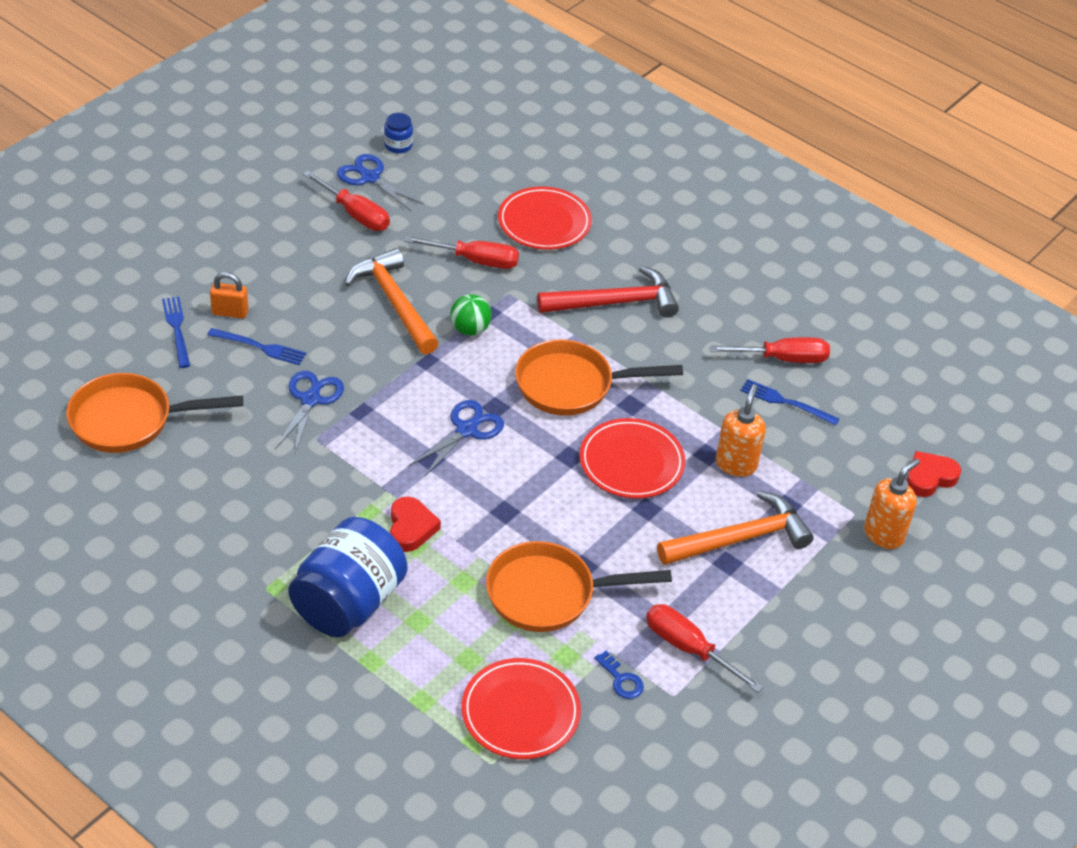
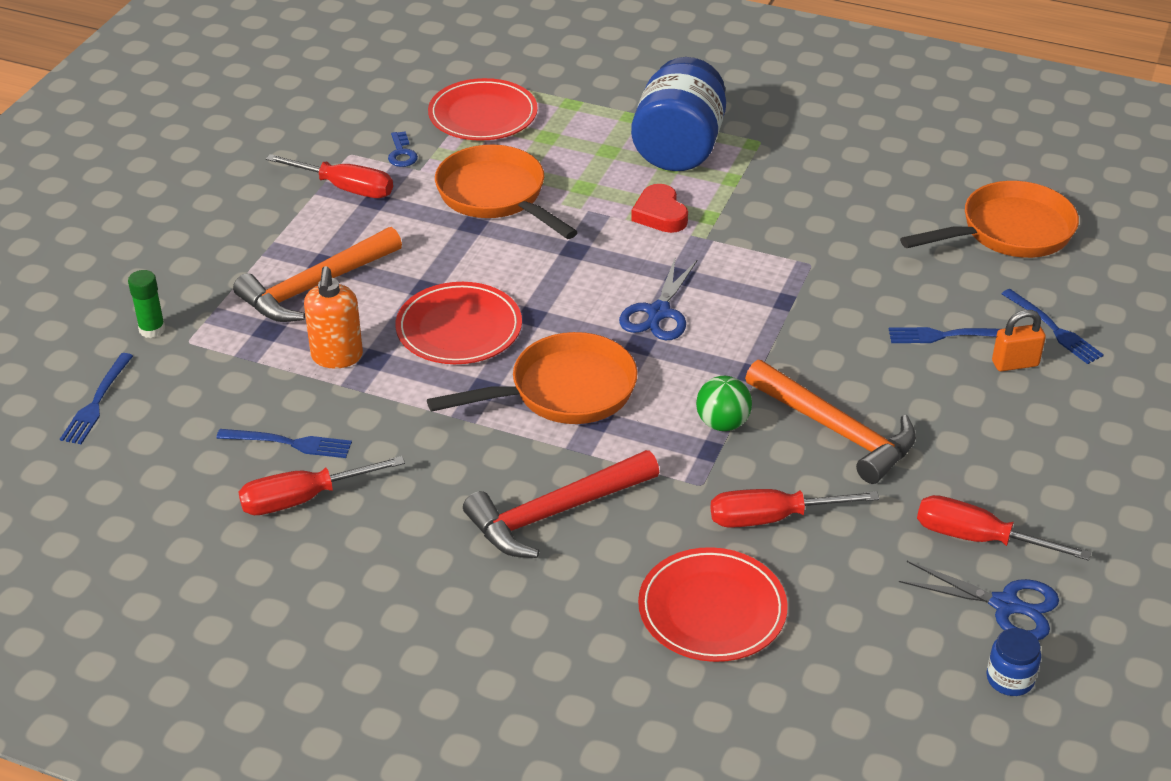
camera: 165 degrees right, 5 degrees down
blue scissors [275,371,344,453] -> none
orange pan [486,541,672,632] -> orange pan turned 105 degrees counterclockwise [435,145,578,239]
blue key [594,651,644,699] -> blue key turned 135 degrees counterclockwise [388,131,418,167]
orange soap dispenser [864,458,920,549] -> green glue stick [128,270,165,338]
red heart [906,451,961,497] -> blue fork [60,353,133,444]

